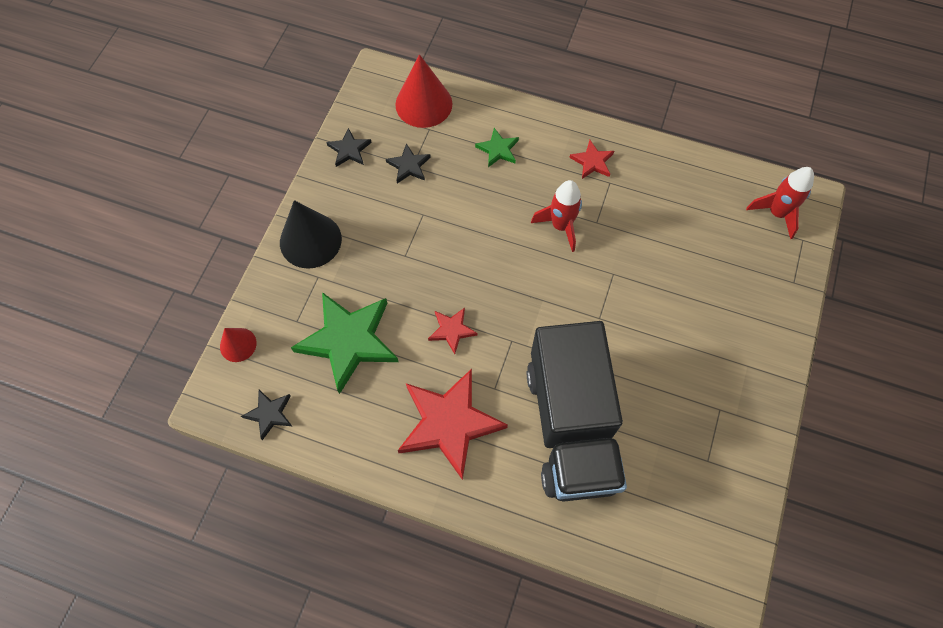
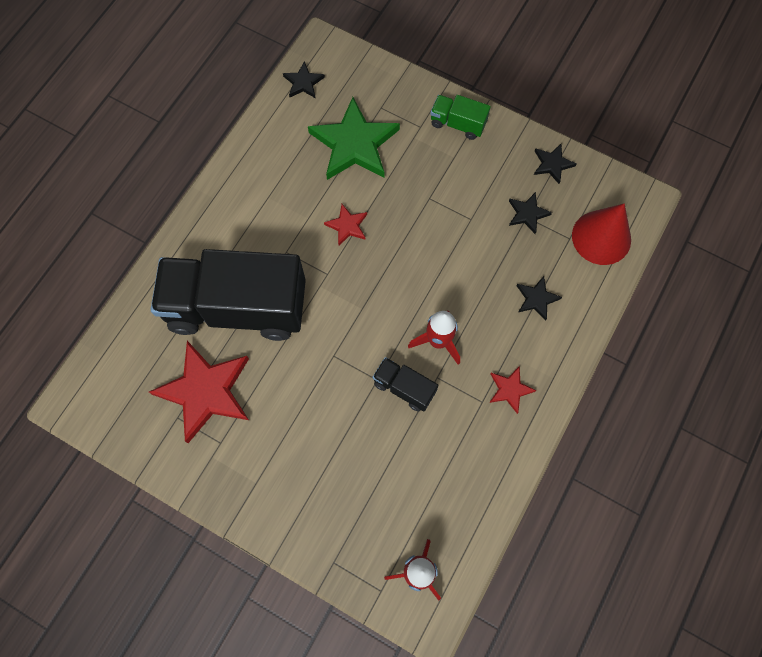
camera: 100 degrees right, 5 degrees up
red cone [220,328,257,362] -> none
black cone [280,200,342,269] -> green truck [430,95,491,140]
red star [398,369,508,480] -> red star moved to [149,341,249,443]
green star [475,128,519,167] -> black star [517,276,562,321]
none -> black truck [373,357,438,412]

